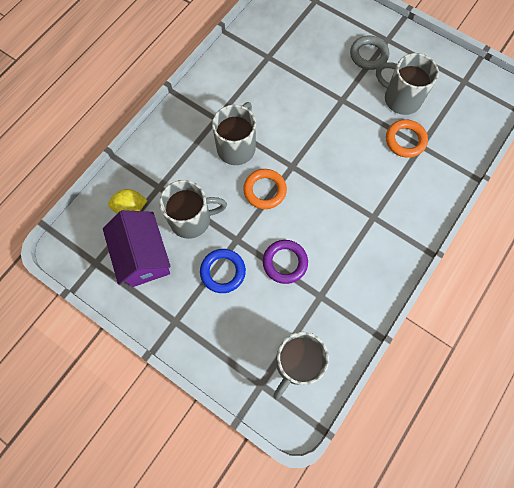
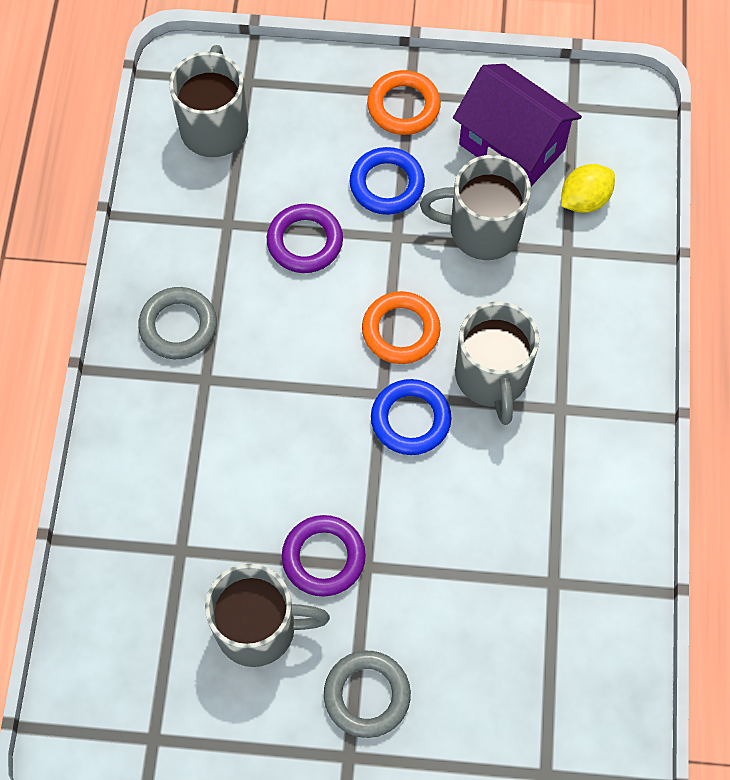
camera: 150 degrees right, 5 degrees down
grey mug [159,180,227,239] -> grey mug turned 45 degrees clockwise [420,155,531,260]
orange ring [386,119,428,158] -> orange ring moved to [367,70,441,135]
none -> grey ring [138,287,217,359]
none -> purple ring [282,515,366,597]
none -> blue ring [371,379,452,455]

